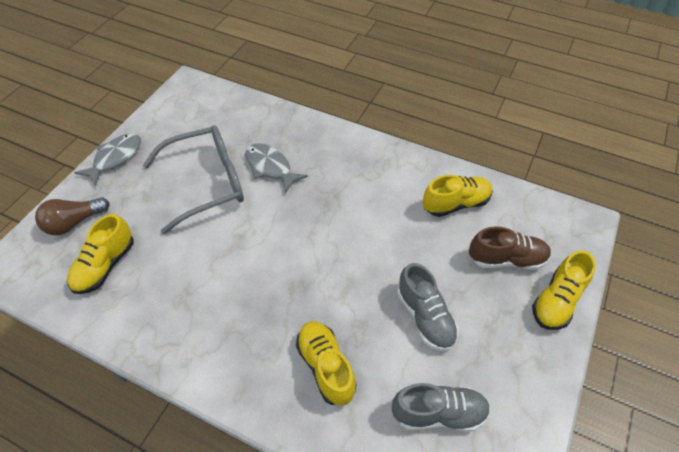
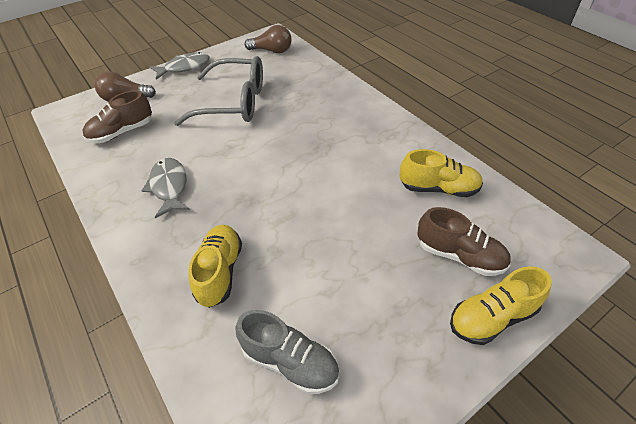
camera: 30 degrees right, 5 degrees down
yellow shoe [67,214,134,294] -> brown shoe [83,90,152,143]
grey fish [245,143,308,192] -> grey fish moved to [142,158,190,218]
grey shoe [397,263,458,351] -> none
none -> brown light bulb [245,25,292,53]

